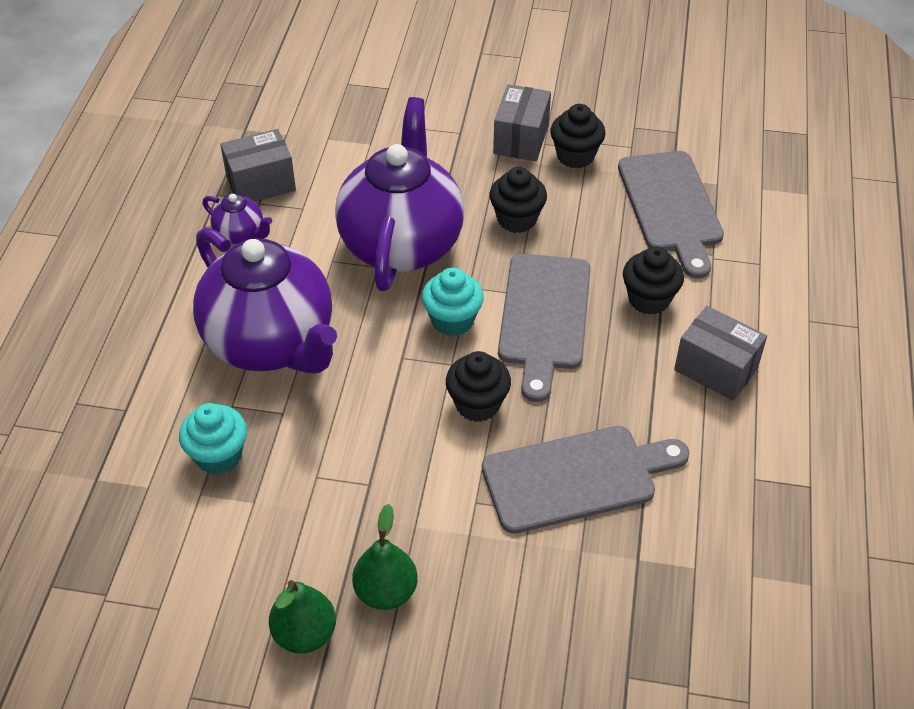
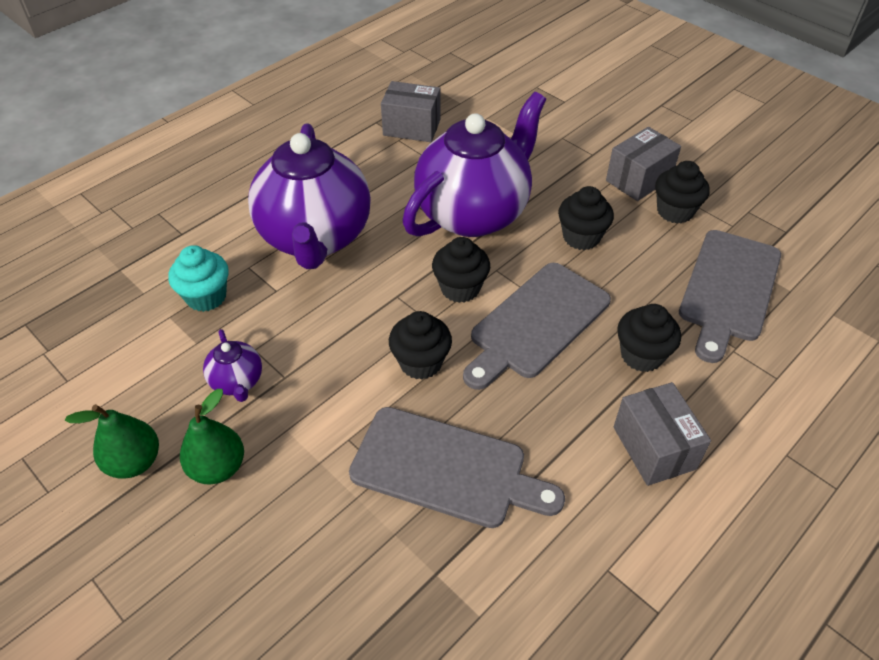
camera: 35 degrees right, 0 degrees up
purple teapot [203,194,272,244] -> purple teapot moved to [203,329,262,402]
turquoise cupcake [422,268,484,336] -> black cupcake [432,237,490,303]

